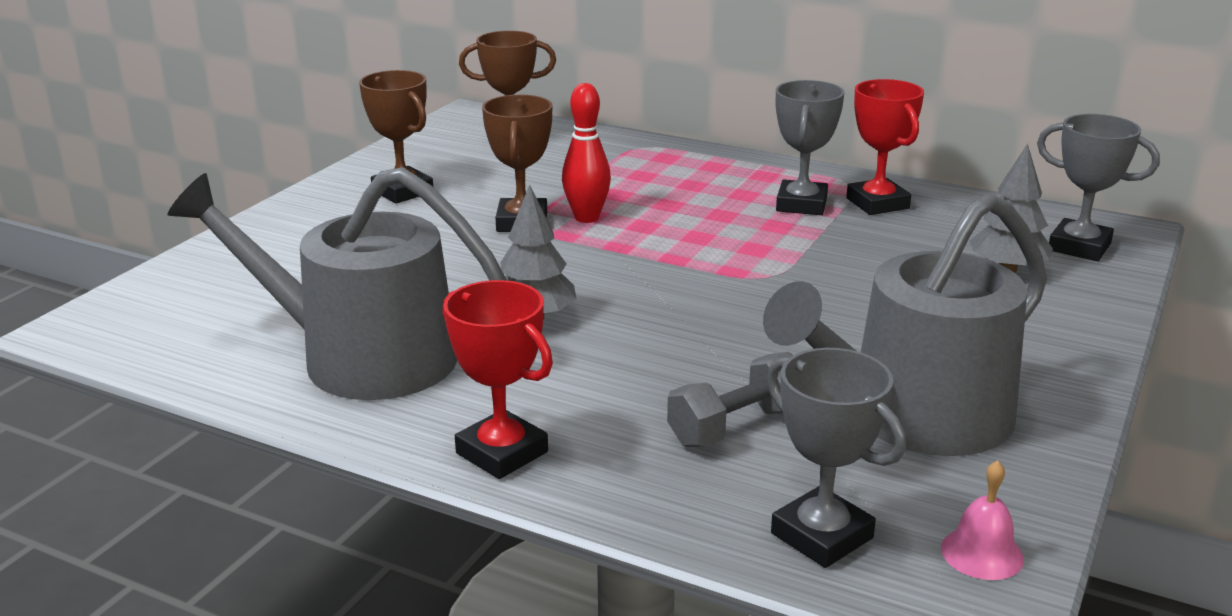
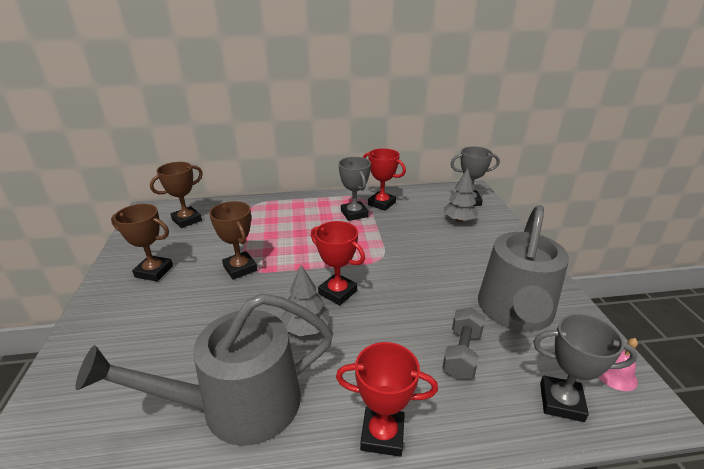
camera: 35 degrees left, 5 degrees up
red bowling pin [562,83,611,223] -> none
none -> red trophy [311,221,365,305]

